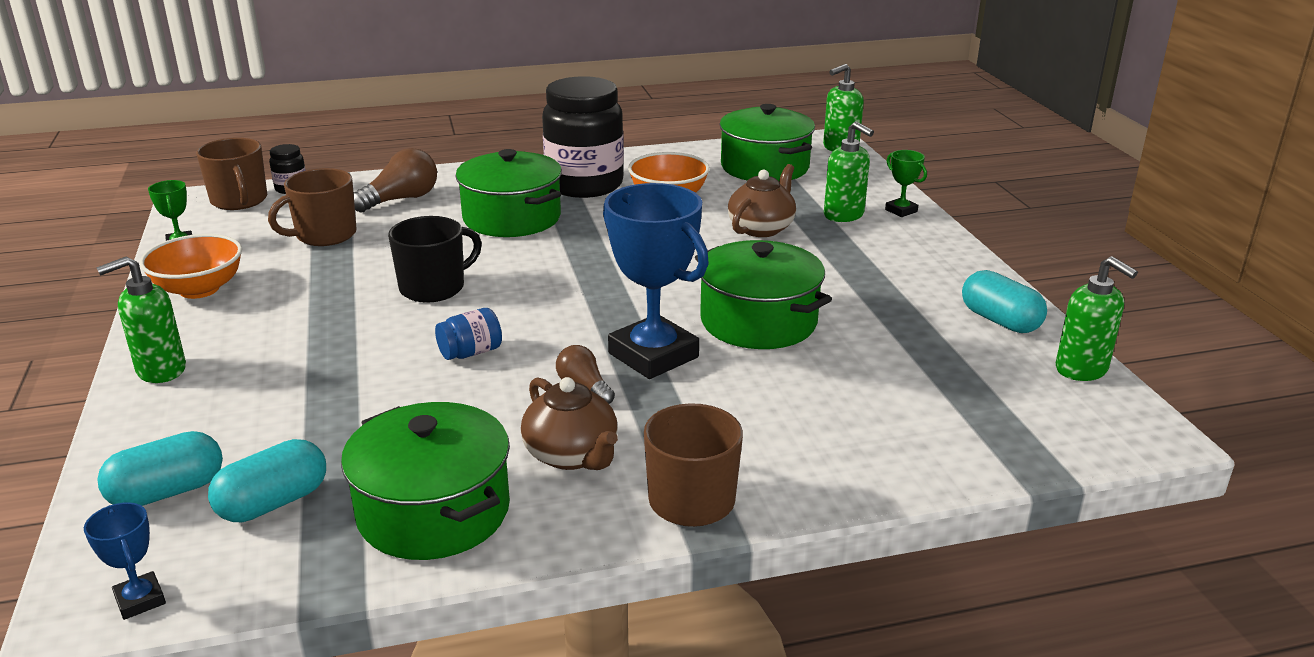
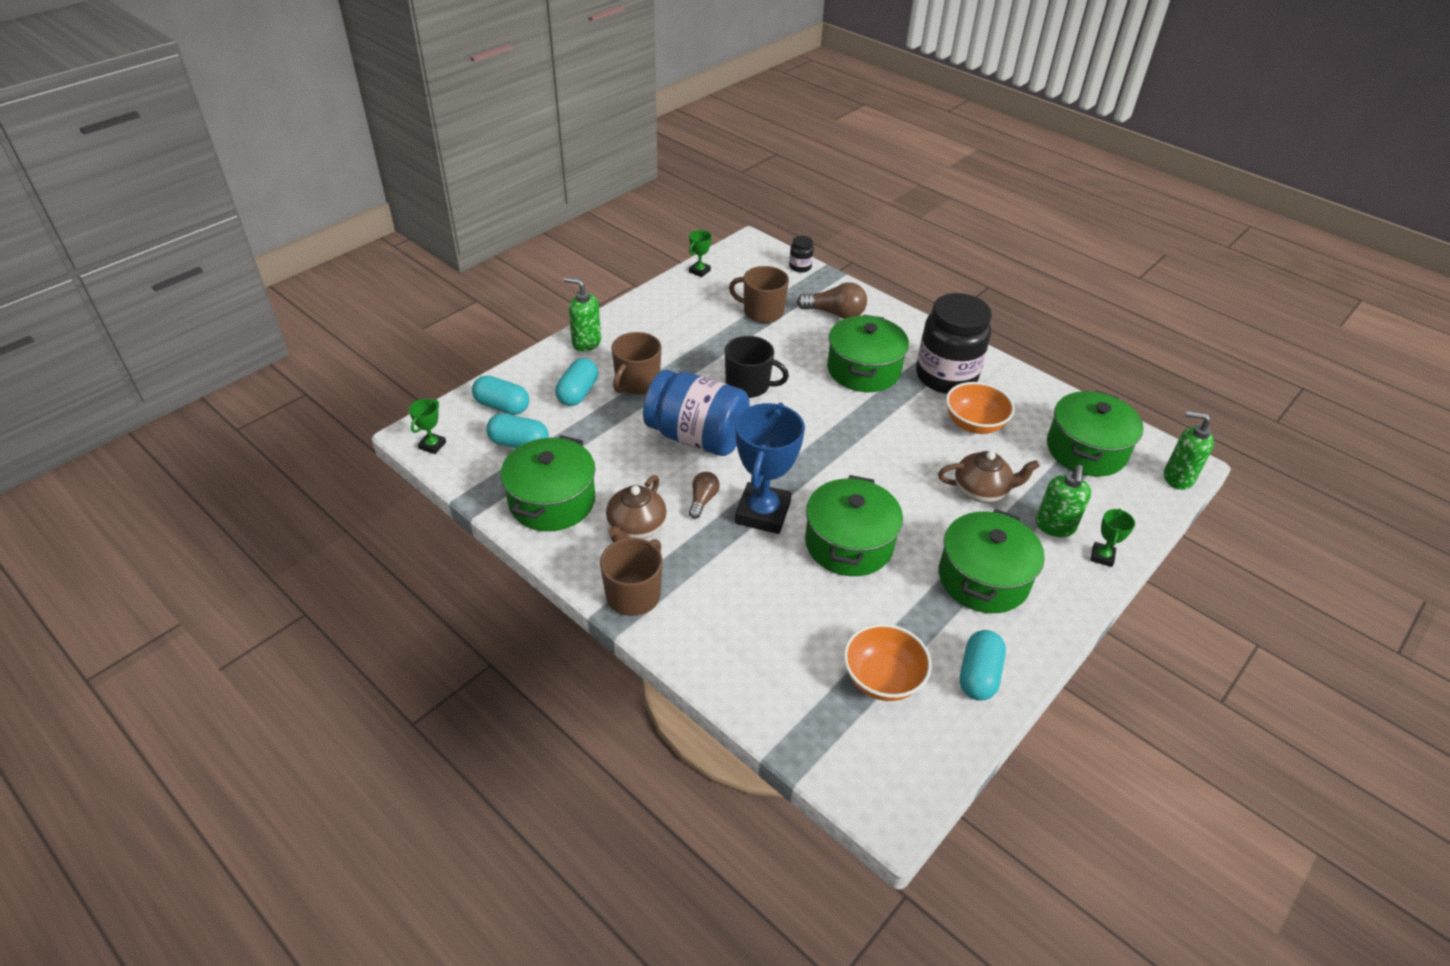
camera: 55 degrees right, 15 degrees up
blue trophy [84,502,166,620] -> green trophy [409,399,446,454]
orange bowl [140,234,242,299] -> orange bowl moved to [844,624,932,701]
brown mug [196,138,267,210] -> brown mug moved to [612,332,661,394]
blue jar [435,308,502,360] -> blue jar [643,370,750,456], size x2.41
green soap dispenser [1056,256,1138,381] -> none
none -> turquoise capsule [555,358,598,406]
none -> green pot [939,509,1045,613]

